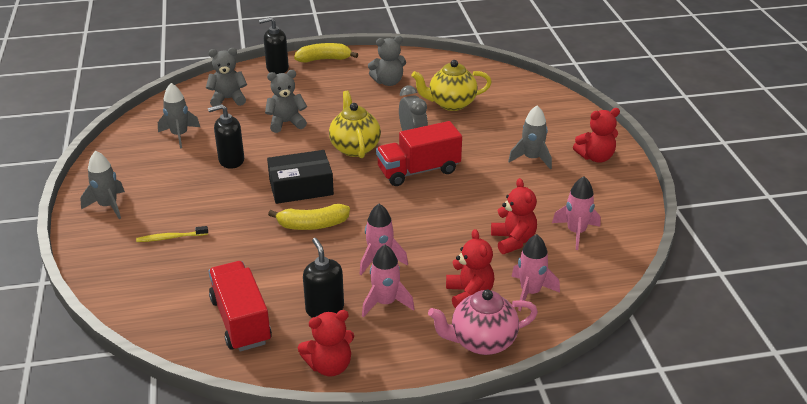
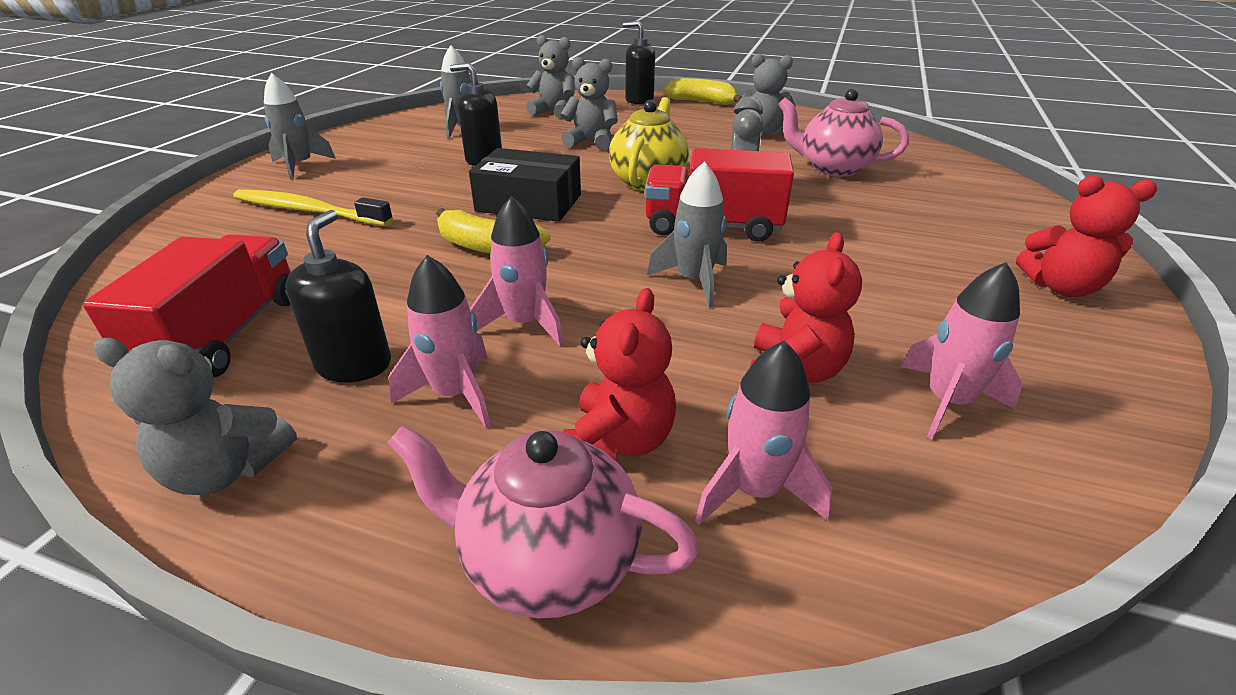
camera: 30 degrees right, 0 degrees up
yellow toothbrush [136,226,208,242] -> yellow toothbrush [233,189,393,226], size x1.79
red teddy bear [298,310,354,377] -> grey teddy bear [93,338,297,495]
yellow teapot [411,60,492,111] -> pink teapot [778,89,909,177]
grey rocket [508,105,552,170] -> grey rocket moved to [647,161,727,308]

